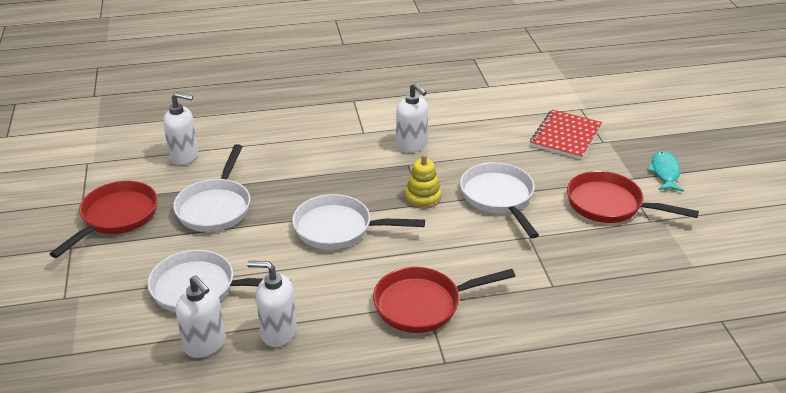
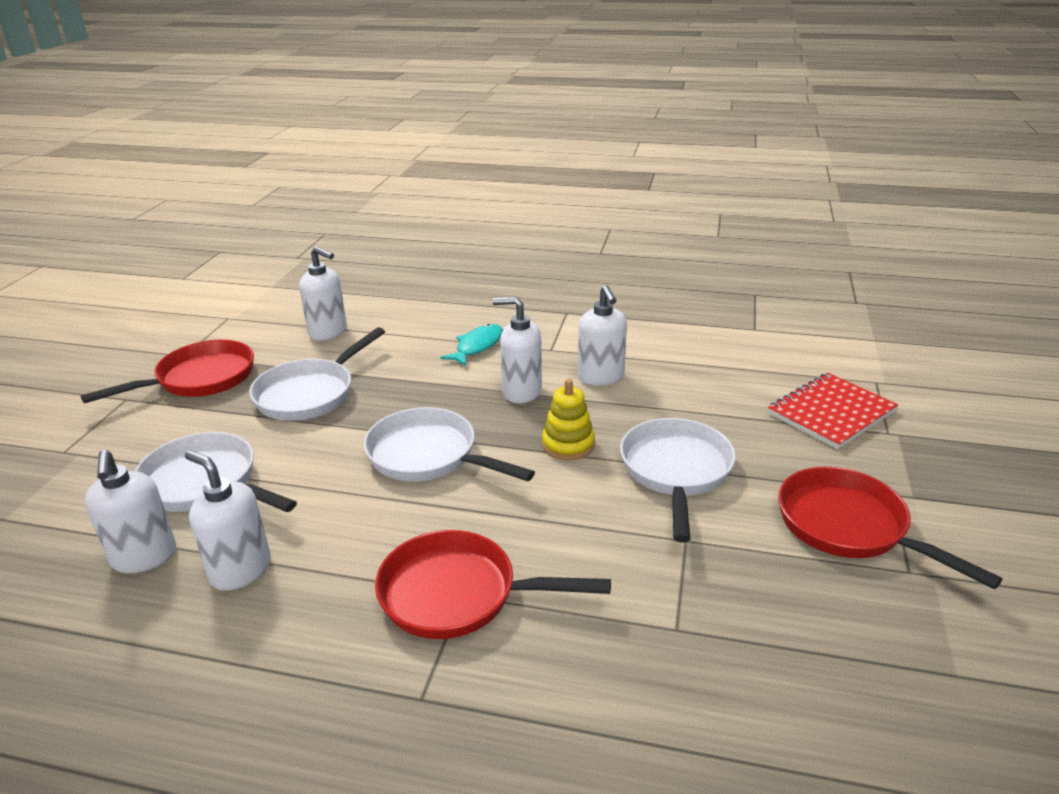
camera: 25 degrees right, 5 degrees down
turquoise fish [647,151,684,192] -> turquoise fish moved to [440,324,503,366]
none -> white soap dispenser [493,297,542,404]

